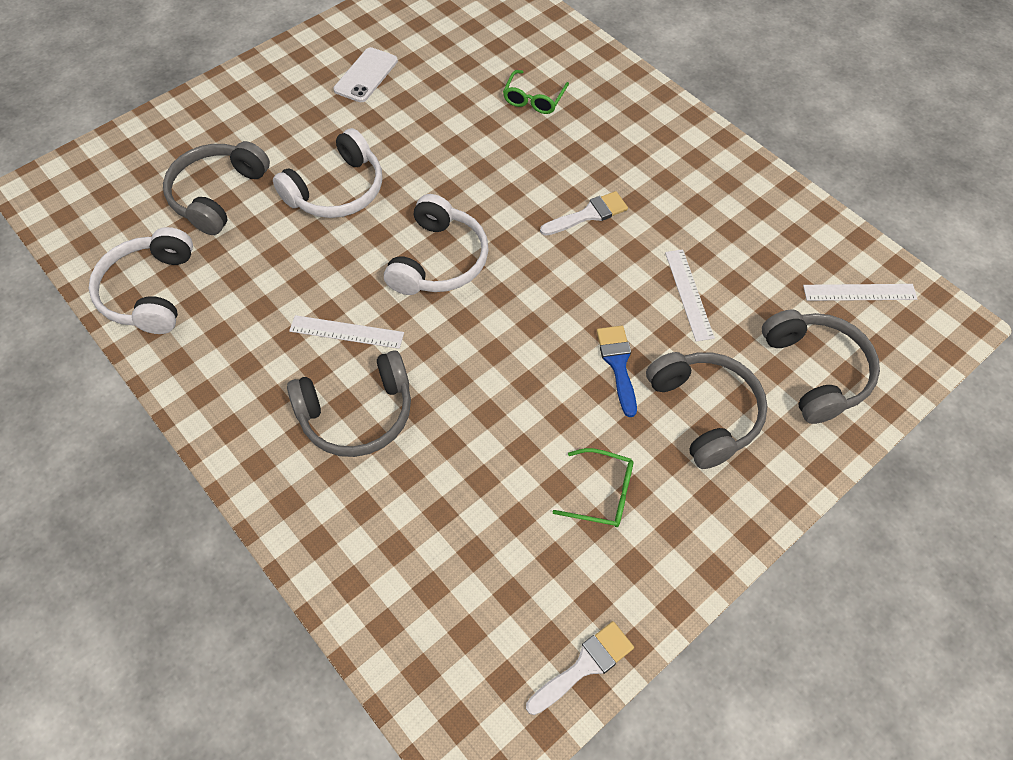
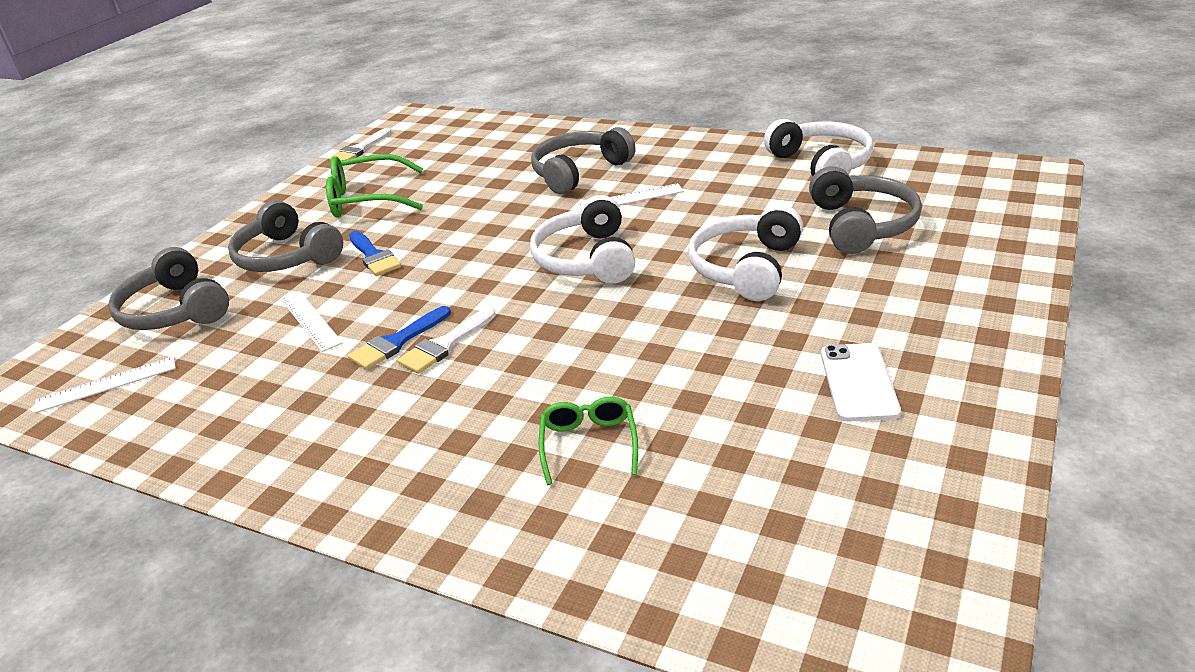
camera: 160 degrees right, 25 degrees down
green glasses [553,448,633,527] -> green glasses [326,154,423,217], size x1.64
none -> blue brush [348,306,451,370]

